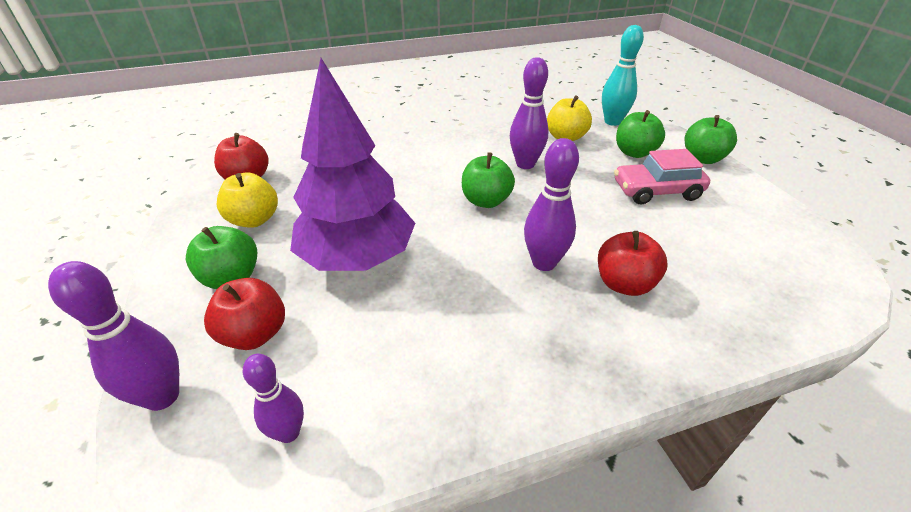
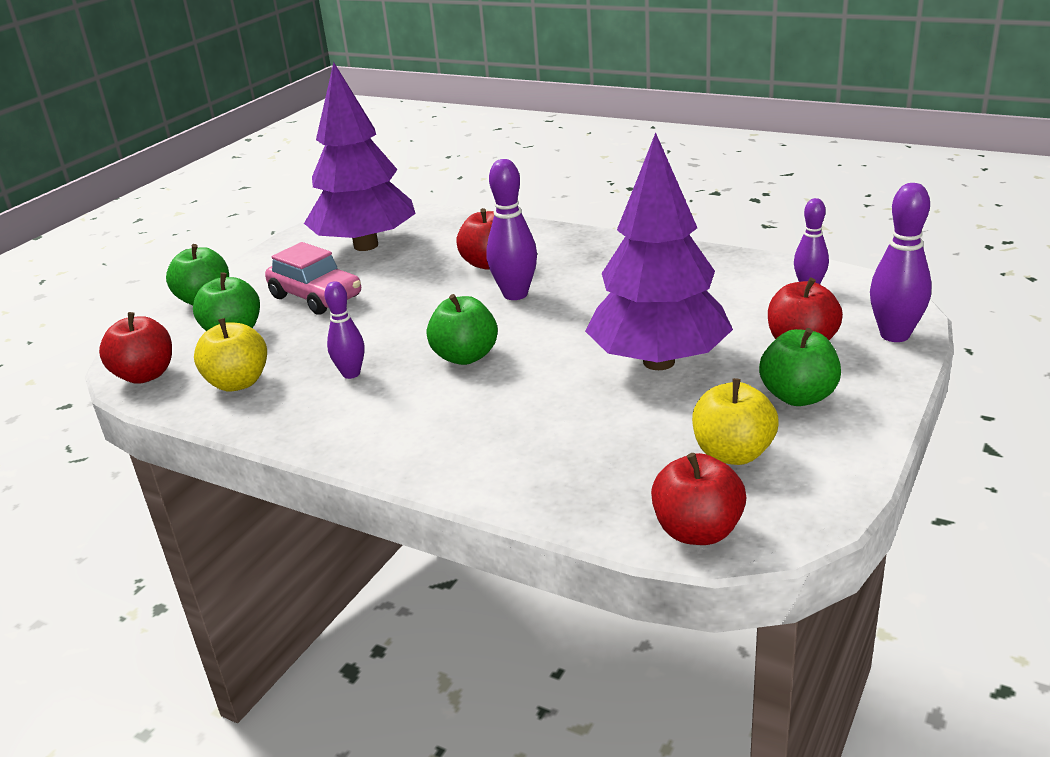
camera: 130 degrees left, 10 degrees down
purple bowling pin [510,57,549,169] -> purple bowling pin [324,281,364,379], size x0.65
turquoise bowling pin [602,25,644,126] -> red apple [99,312,172,384]
none -> purple tree [304,62,416,251]

